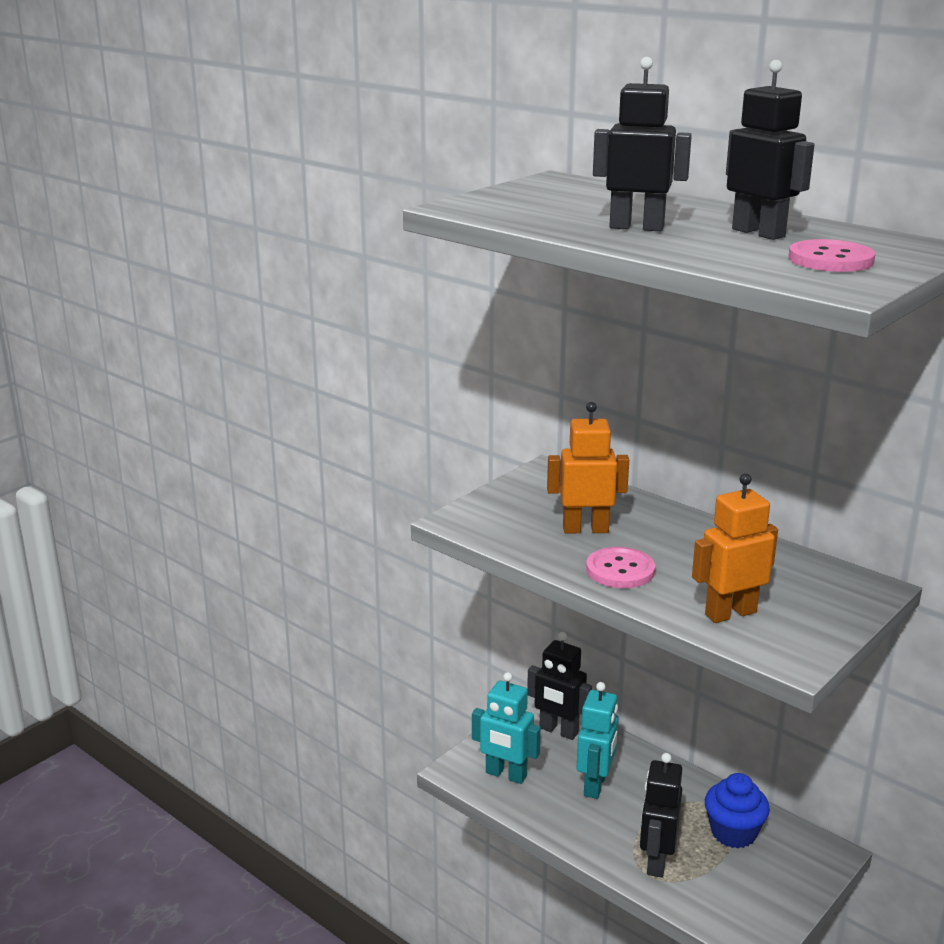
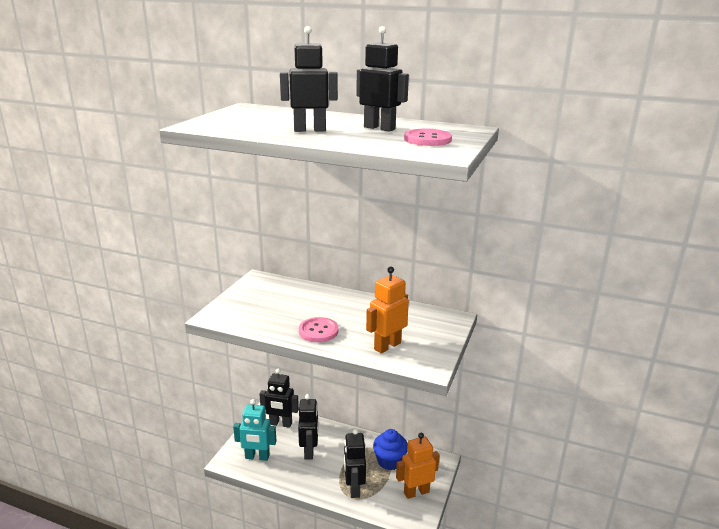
camera: 20 degrees left, 0 degrees up
orange robot [547,402,629,533] -> orange robot moved to [396,433,440,499]
turquoise robot [577,682,619,799] -> black robot [298,394,319,460]

